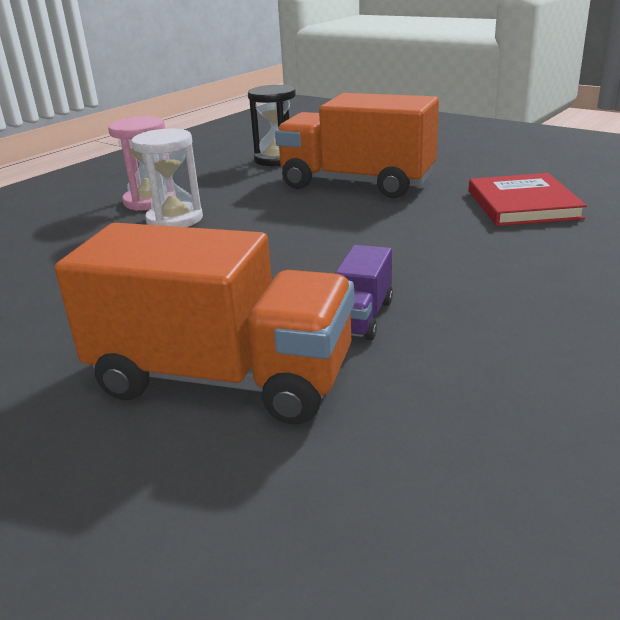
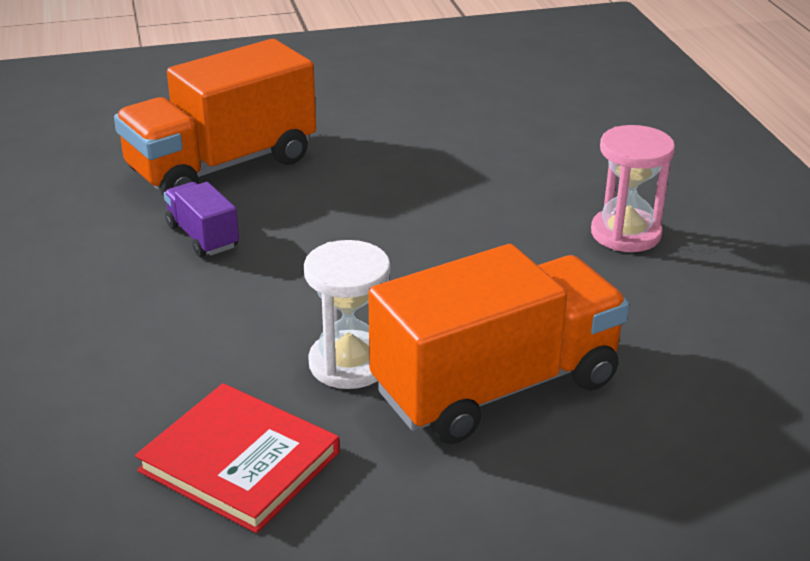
camera: 125 degrees right, 5 degrees up
white hourglass [131,129,203,227] -> white hourglass moved to [304,240,390,389]
black hourglass [248,85,296,166] -> none

